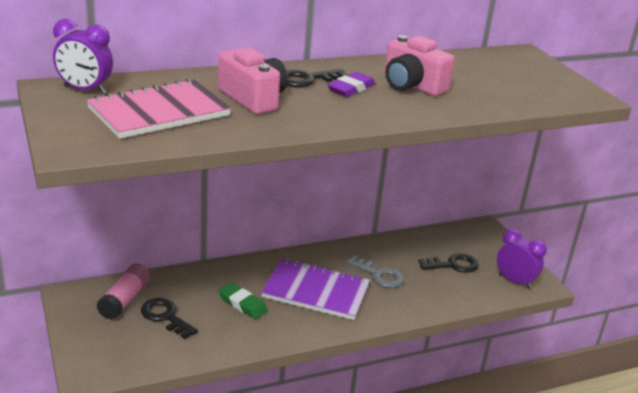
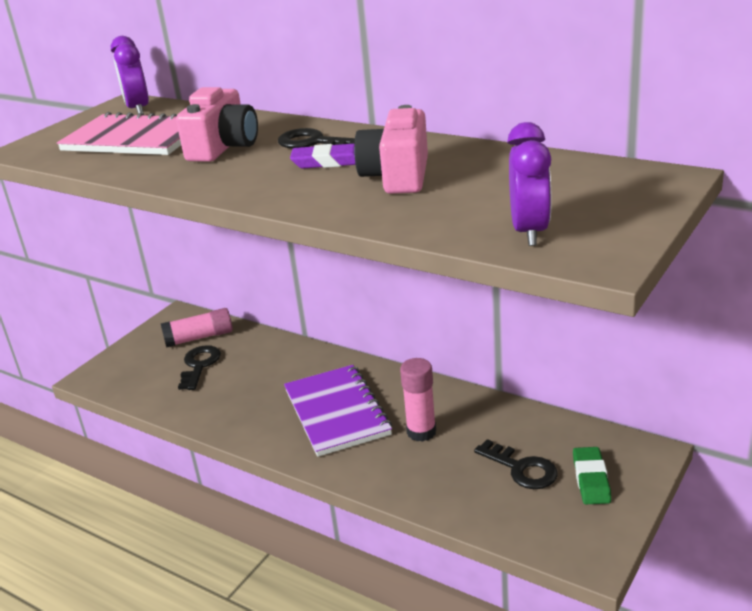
camera: 60 degrees right, 0 degrees up
green eraser [218,283,268,319] -> green eraser moved to [573,447,611,504]
grey key [346,255,404,288] -> pink glue stick [400,358,436,442]
purple clock [497,229,547,289] -> purple clock moved to [507,122,552,246]

